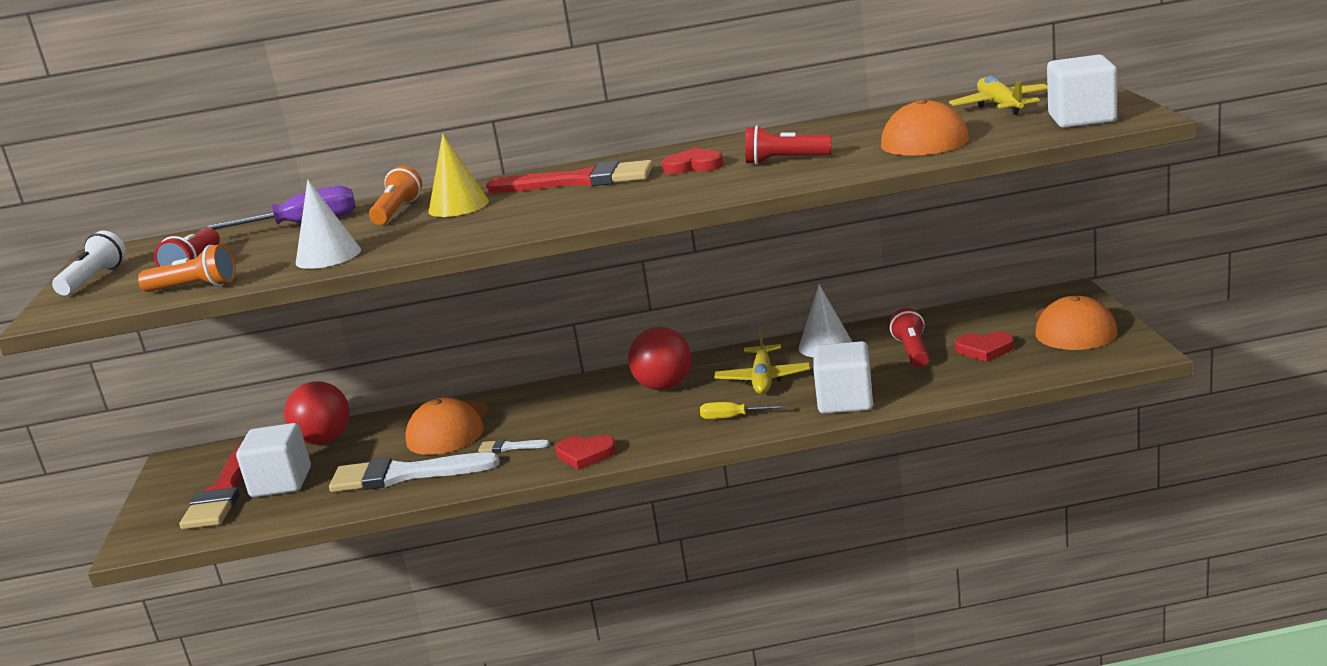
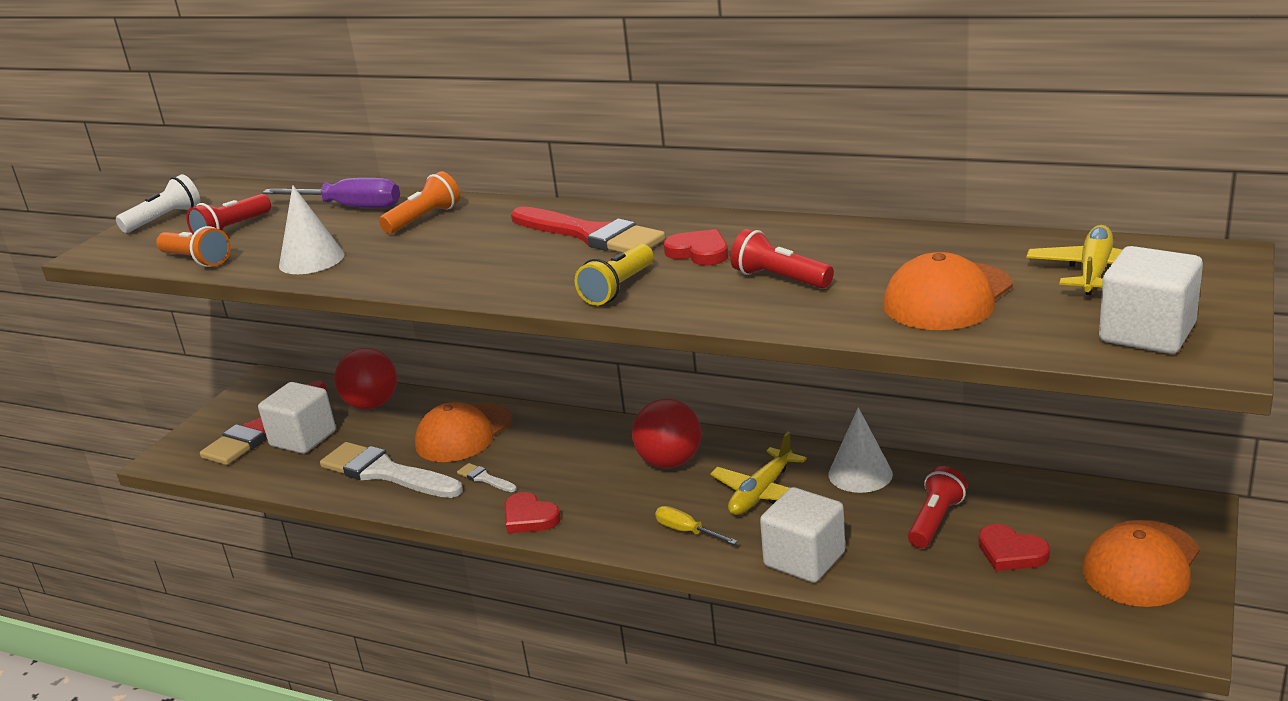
camera: 30 degrees right, 5 degrees up
yellow cone [429,134,489,217] -> none
none -> yellow flashlight [575,244,653,306]

